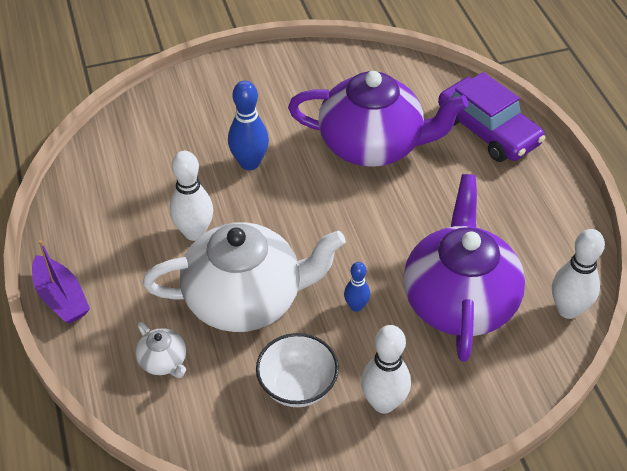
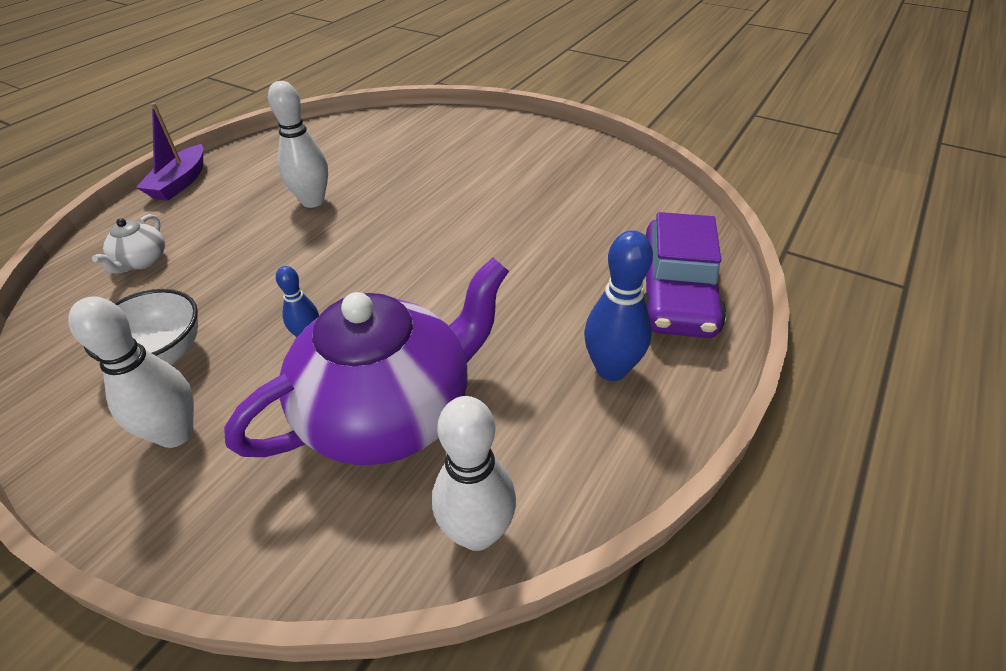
camera: 50 degrees right, 5 degrees down
white teapot [143,222,346,332] -> none
blue bowling pin [228,81,269,170] -> blue bowling pin moved to [584,230,653,381]
purple teapot [288,71,468,167] -> none

